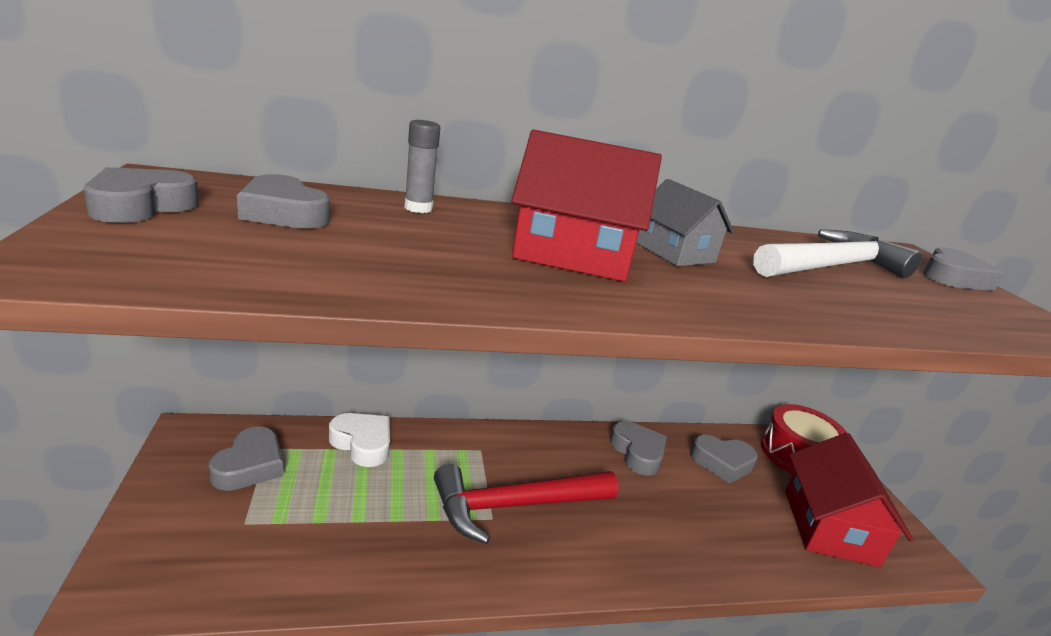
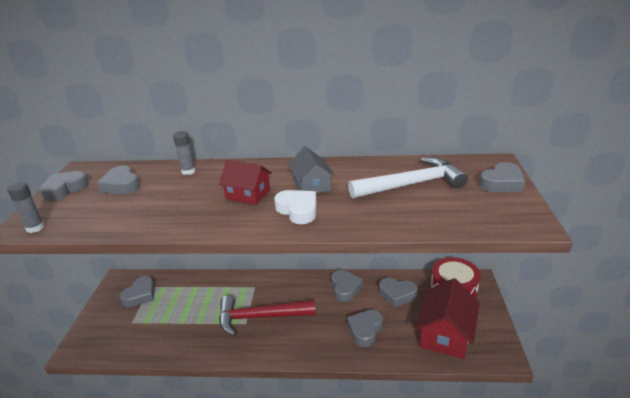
camera: 20 degrees right, 5 degrees up
white heart [329,413,390,467] -> white heart moved to [274,190,316,224]
red house [511,130,662,282] -> red house [219,160,272,205], size x0.64
none -> grey glue stick [7,182,45,233]
none -> grey heart [347,310,383,347]

